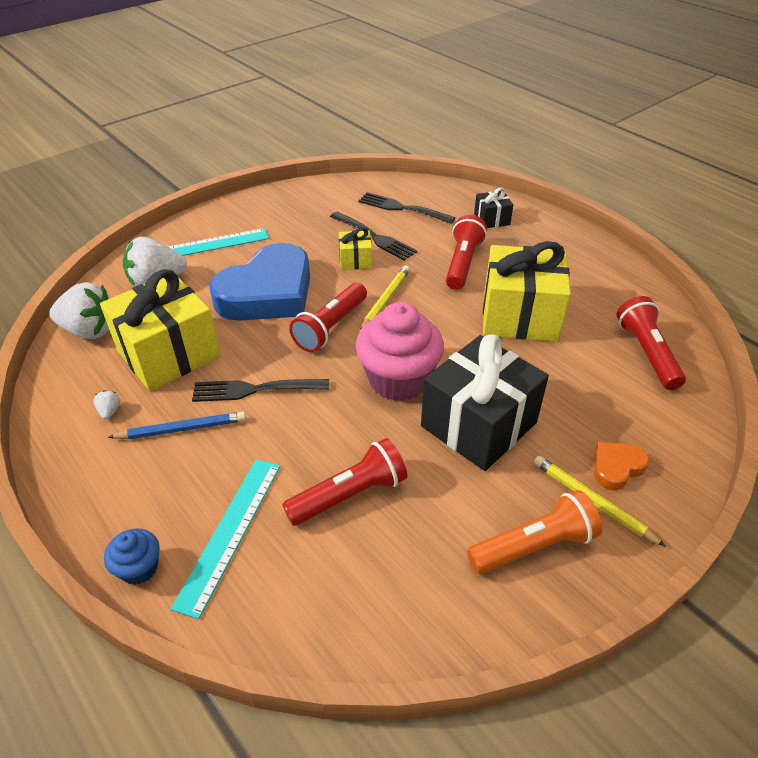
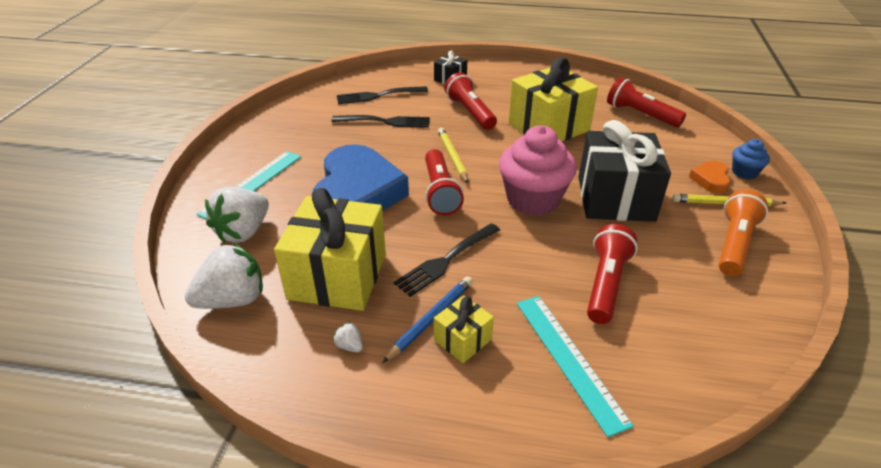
camera: 40 degrees left, 5 degrees down
blue cupcake [104,528,160,585] -> blue cupcake moved to [732,139,770,179]
yellow gift [339,228,372,270] -> yellow gift moved to [434,295,494,363]

